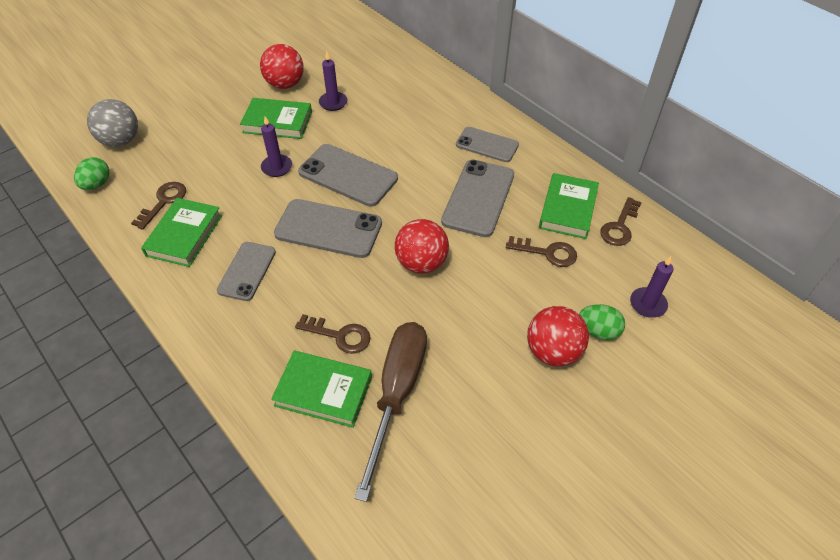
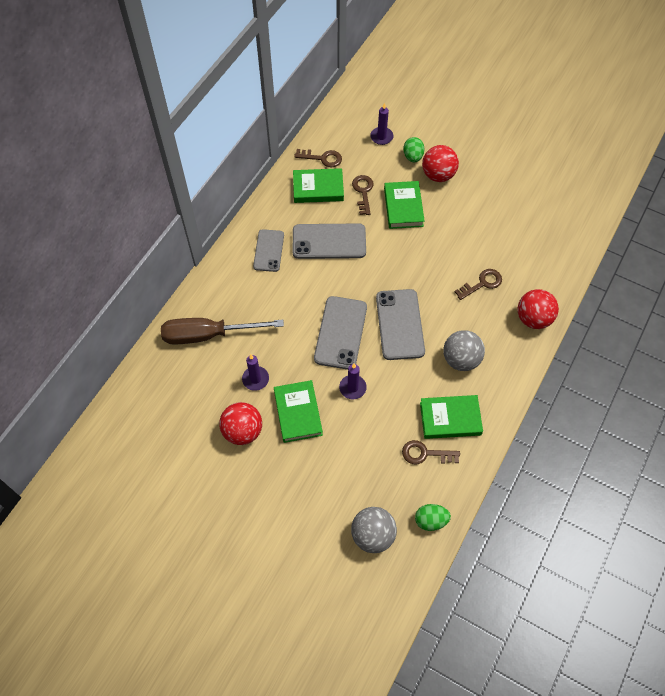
camera: 110 degrees left, 10 degrees up
grey phone [217,242,276,301] -> grey ball [444,330,485,371]
green book [271,351,372,428] -> green book moved to [384,181,425,229]
brown key [295,314,371,354] -> brown key turned 60 degrees clockwise [455,269,502,300]
brown screwdriver [354,322,427,502] -> brown screwdriver moved to [161,318,284,345]
red ball [395,219,449,274] -> red ball moved to [517,289,559,329]

